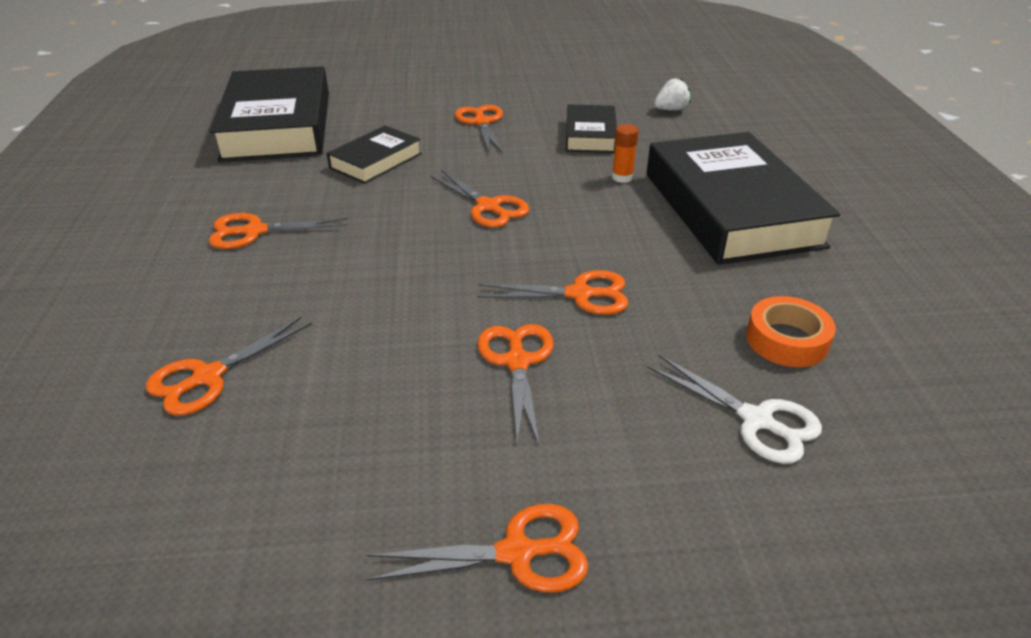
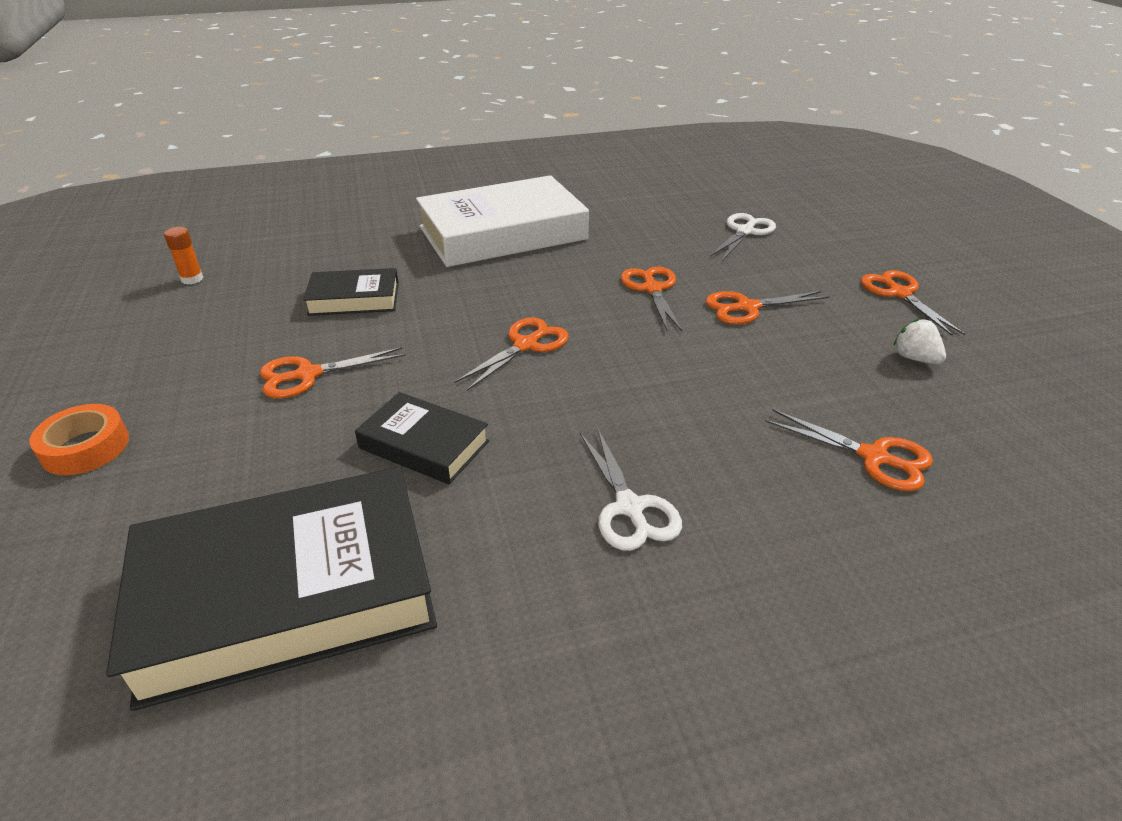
camera: 100 degrees left, 0 degrees up
orange scissors [209,213,347,249] -> white scissors [580,427,682,551]
orange glue stick [612,124,639,183] -> orange glue stick moved to [164,227,203,285]
black book [647,132,840,265] -> white book [416,175,589,267]
white strawberry [654,78,691,111] -> white strawberry moved to [893,318,946,364]
orange tape [746,296,836,367] -> orange tape moved to [29,404,129,475]

